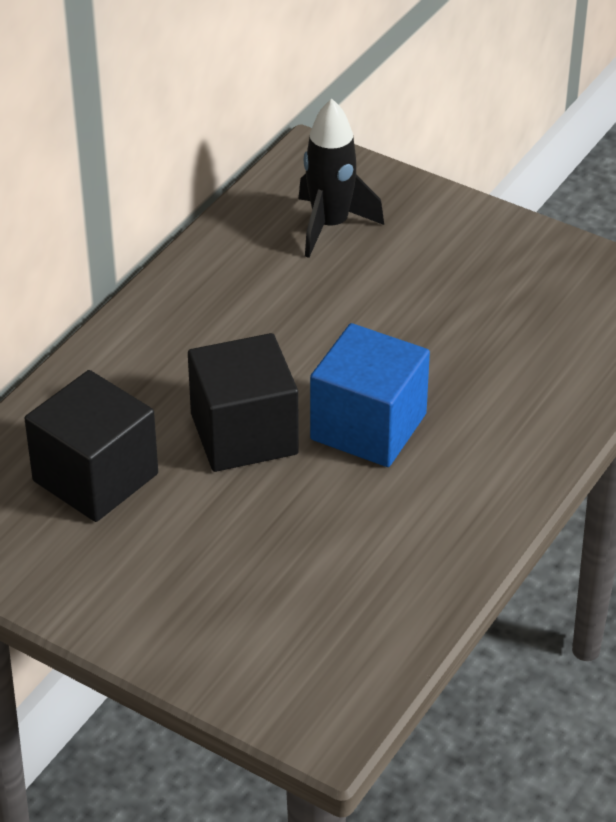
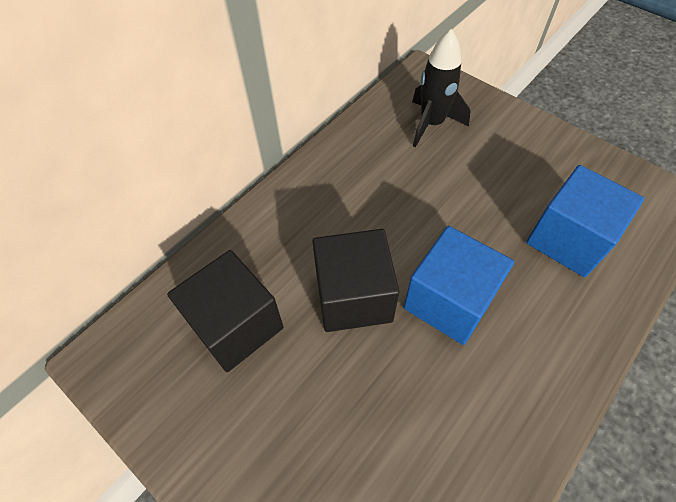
camera: 10 degrees right, 15 degrees up
none -> blue cube [526,165,644,277]

